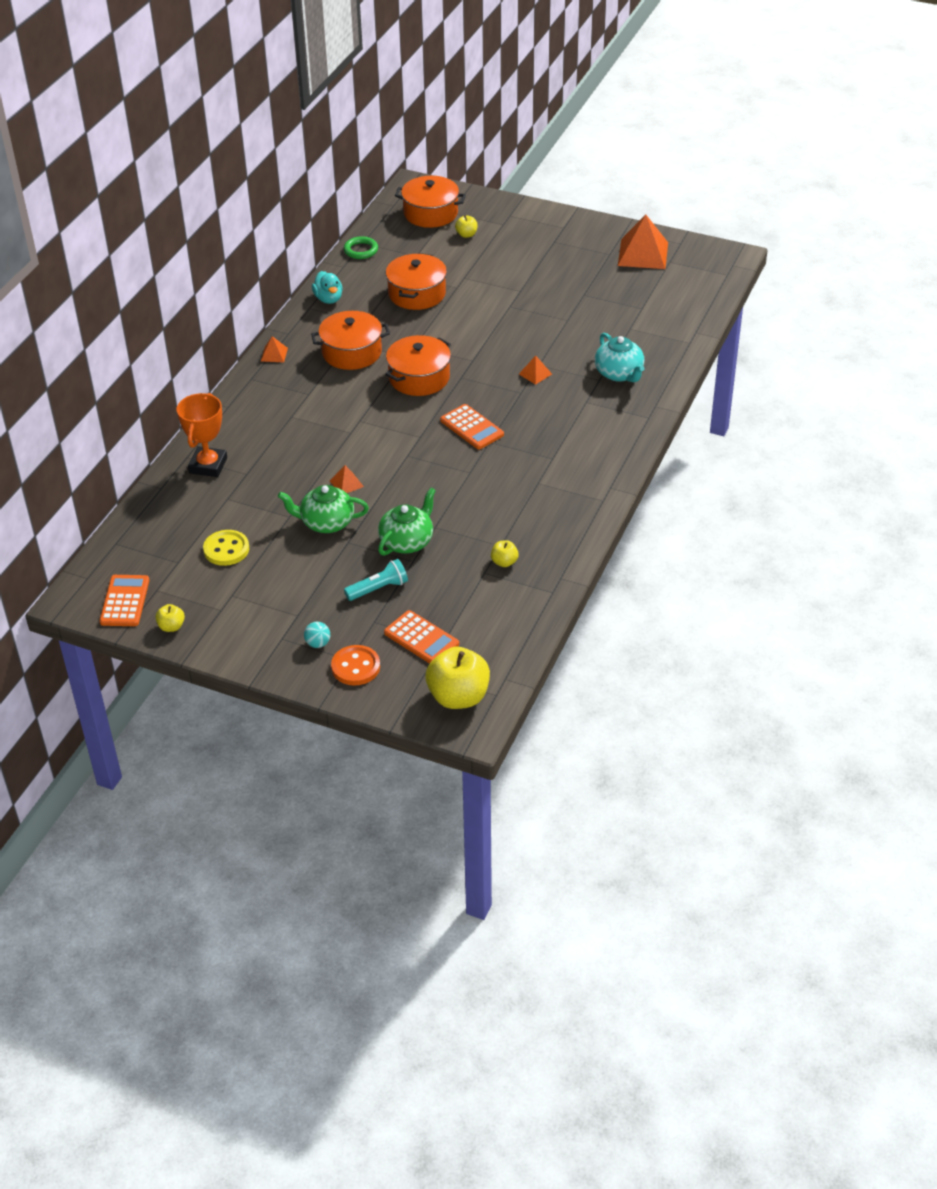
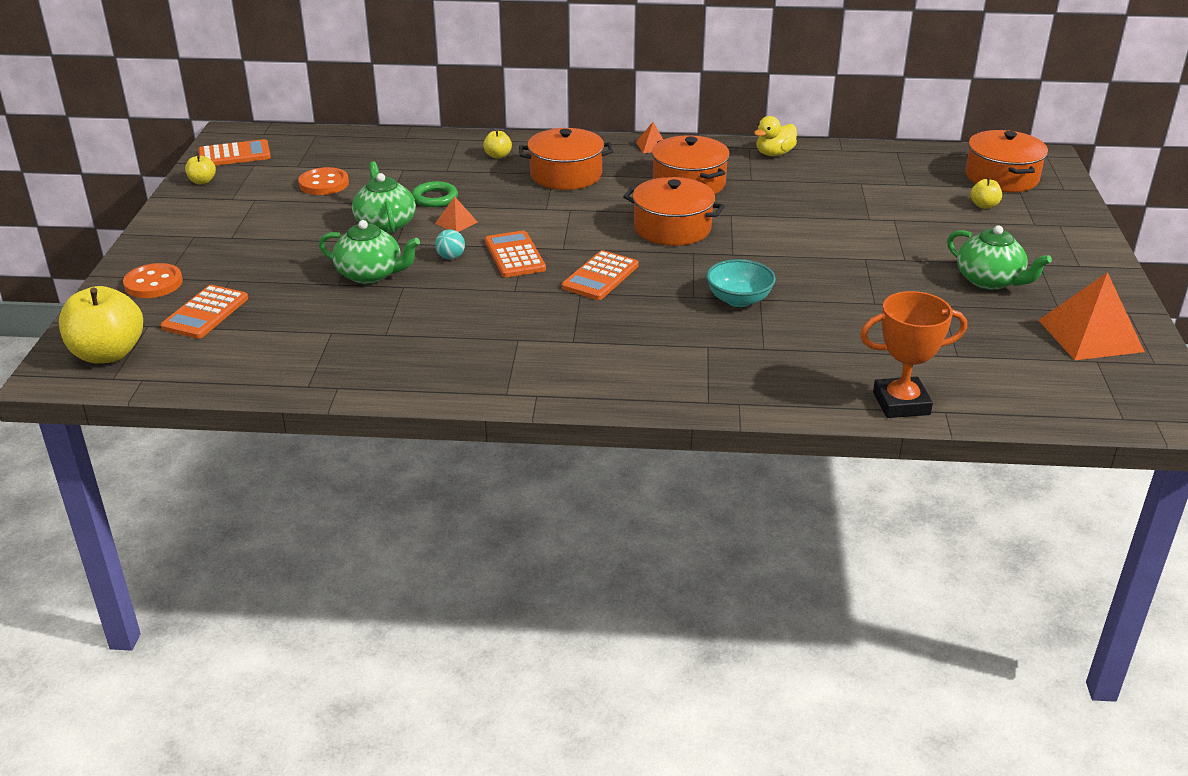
camera: 70 degrees right, 10 degrees down
orange trophy [177,393,227,477] -> orange trophy moved to [860,291,967,418]
yellow button [203,530,249,566] -> orange button [298,167,349,195]
turquoise ball [304,622,330,648] -> turquoise ball moved to [435,229,465,259]
turquoise duck [312,271,343,304] -> yellow duck [754,116,797,156]
green ring [344,236,378,259] -> green ring moved to [412,181,458,207]
turquoise flashlight [344,559,408,601] -> none
orange pot [386,253,447,310] -> orange pot moved to [519,128,613,190]
yellow apple [491,540,519,567] -> yellow apple moved to [483,130,512,159]
orange pyramid [519,356,552,385] -> turquoise bowl [706,259,776,307]
turquoise teapot [595,333,644,382] -> none
none -> orange calculator [485,231,546,277]
none -> green teapot [947,225,1052,290]

